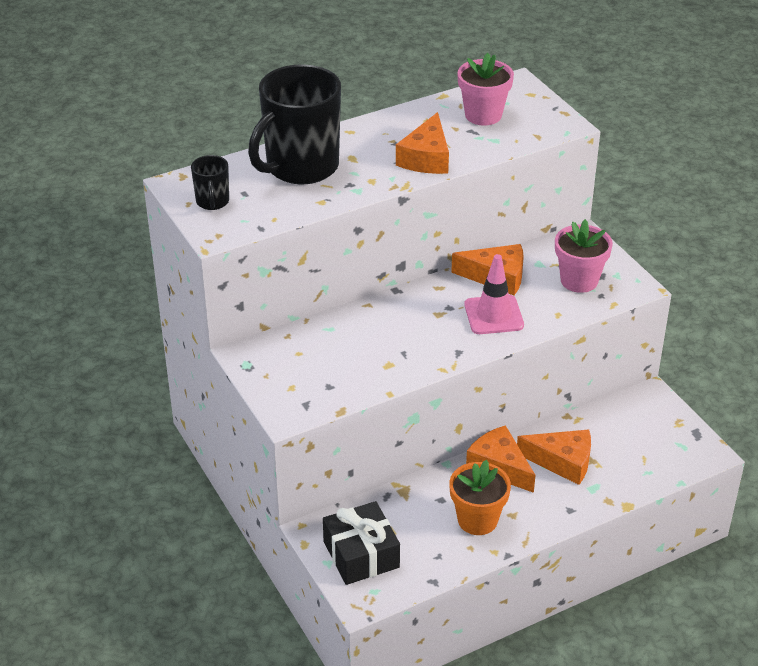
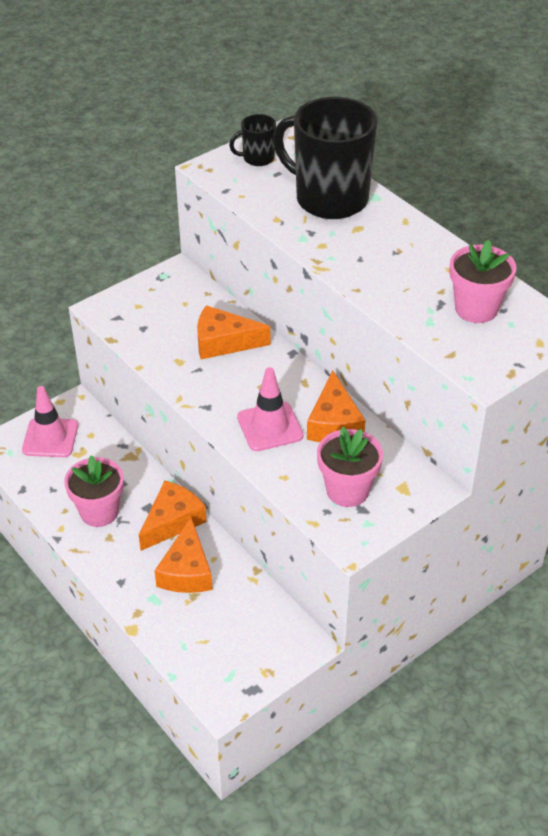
camera: 80 degrees right, 5 degrees up
black gift [323,501,400,585] -> pink traffic cone [22,386,78,457]
orange cheese [396,112,449,174] -> orange cheese moved to [197,305,270,359]
orange flower pot [449,460,511,535] -> pink flower pot [64,455,124,527]

